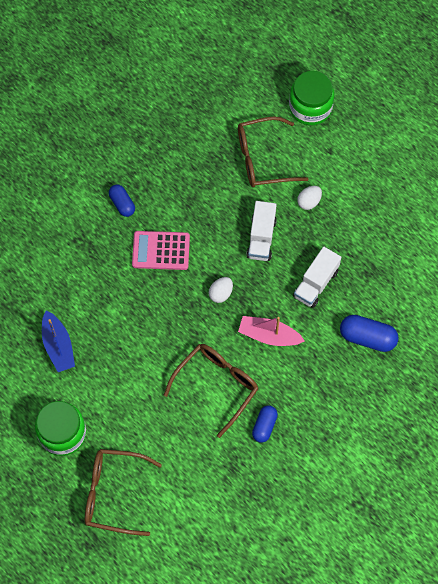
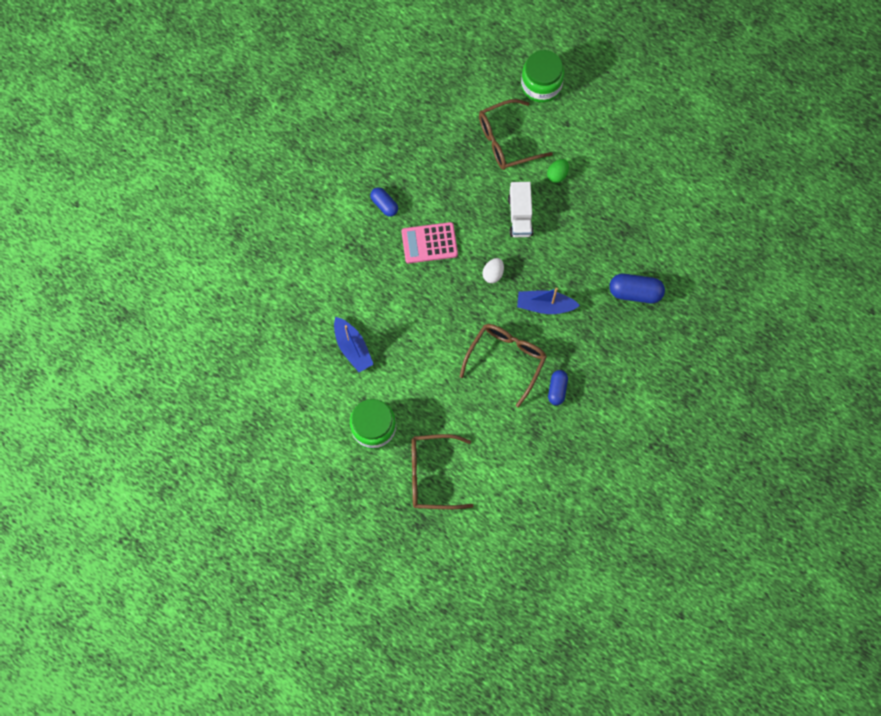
camera: 10 degrees left, 5 degrees up
pink boat [238,316,305,346] -> blue boat [517,288,580,314]
white truck [293,247,341,308] -> none
white egg [297,186,322,210] -> green egg [547,159,569,183]

